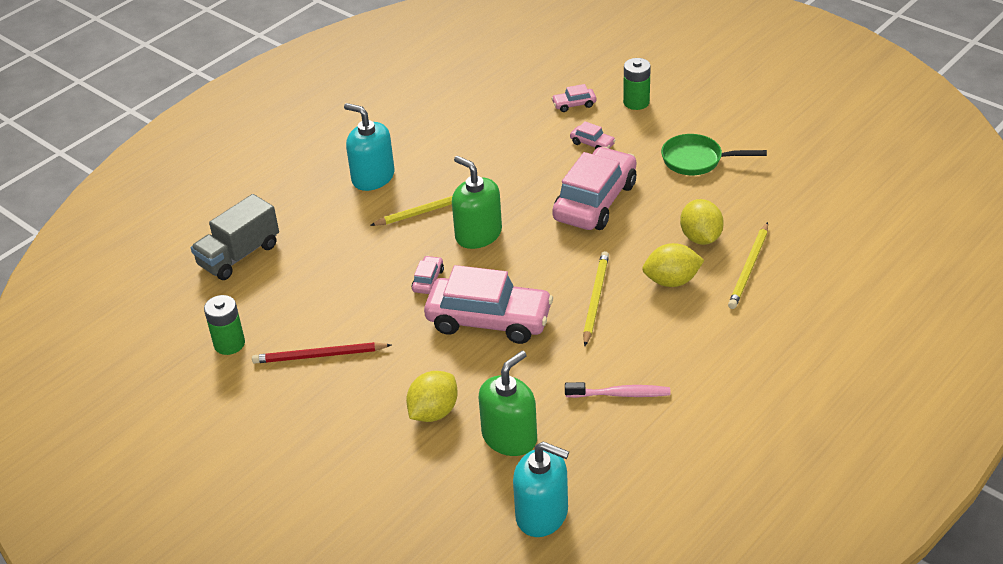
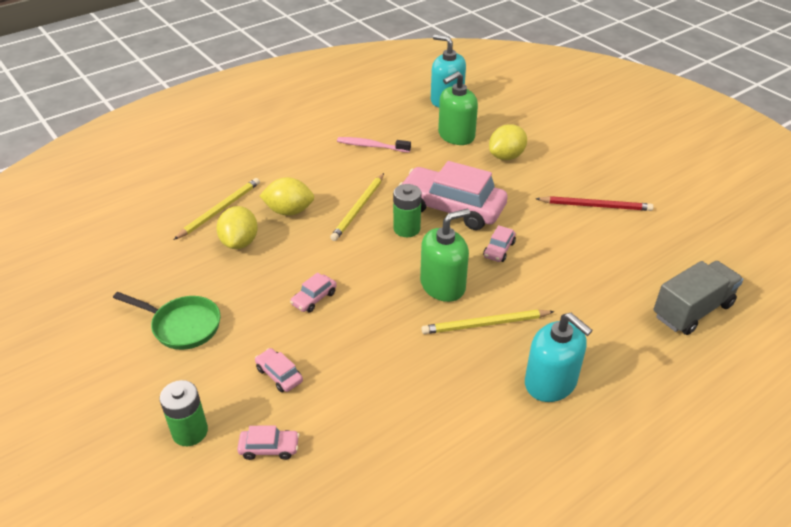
camera: 170 degrees left, 0 degrees up
green battery [204,295,245,355] -> green battery moved to [393,184,422,237]
green soap dispenser [452,156,502,249] -> green soap dispenser turned 90 degrees counterclockwise [420,209,470,302]
pink car [552,147,636,230] -> pink car [290,272,337,312], size x0.42

